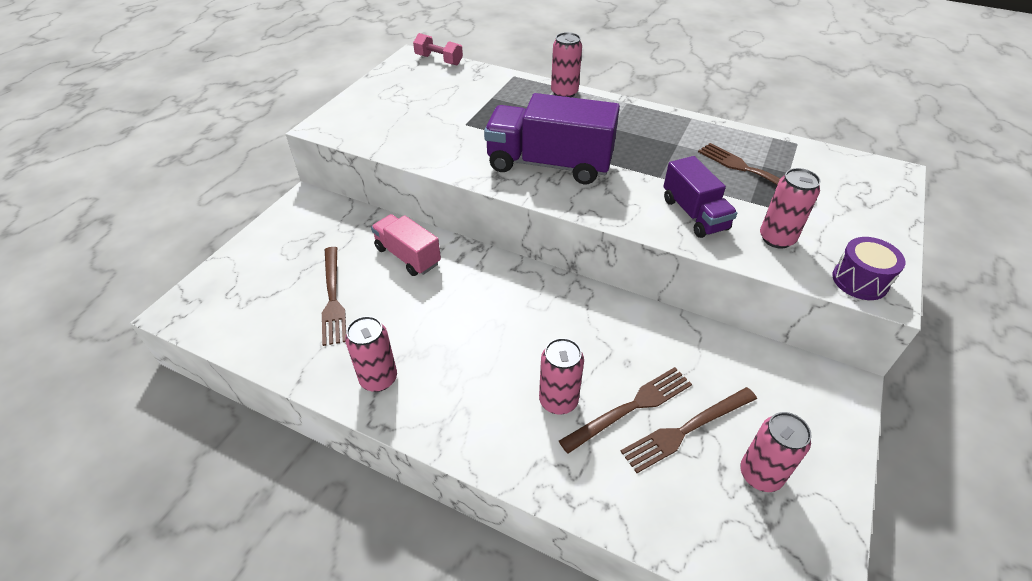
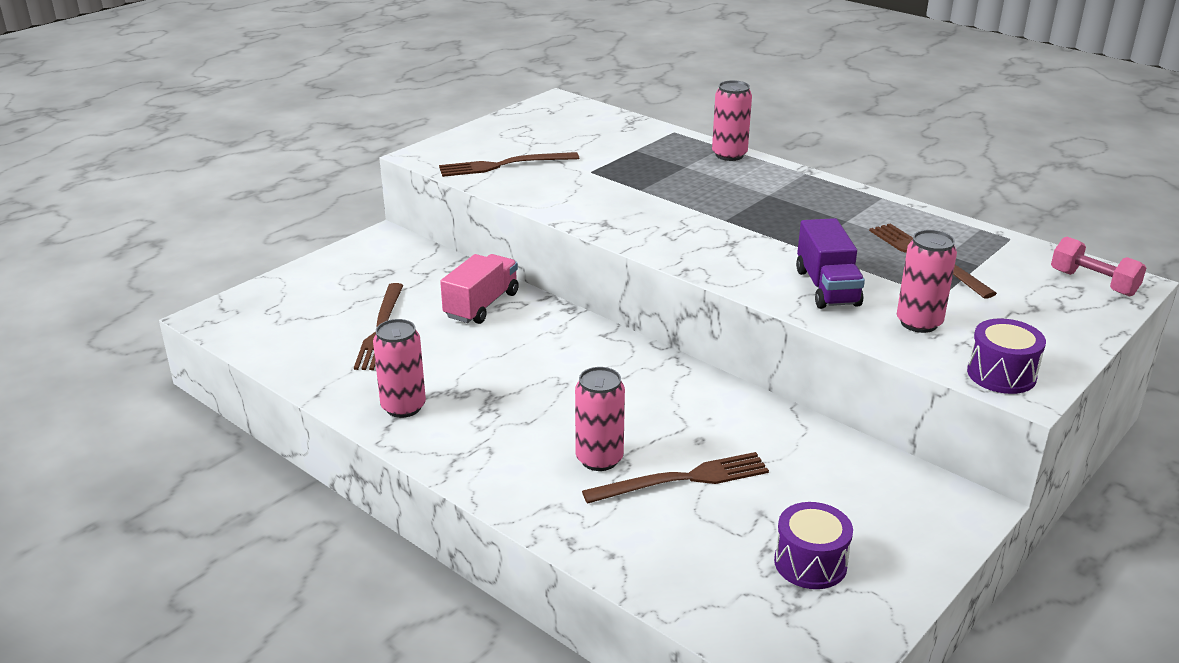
camera: 15 degrees right, 15 degrees down
pink truck [371,214,441,276] -> pink truck turned 60 degrees clockwise [440,254,519,324]
pink dumbbell [413,33,463,66] -> pink dumbbell moved to [1051,237,1146,297]
purple truck [484,93,620,184] -> none
brown fork [620,387,757,473] -> brown fork moved to [439,152,579,177]
pink can [740,412,812,492] -> purple drum [774,502,853,589]

